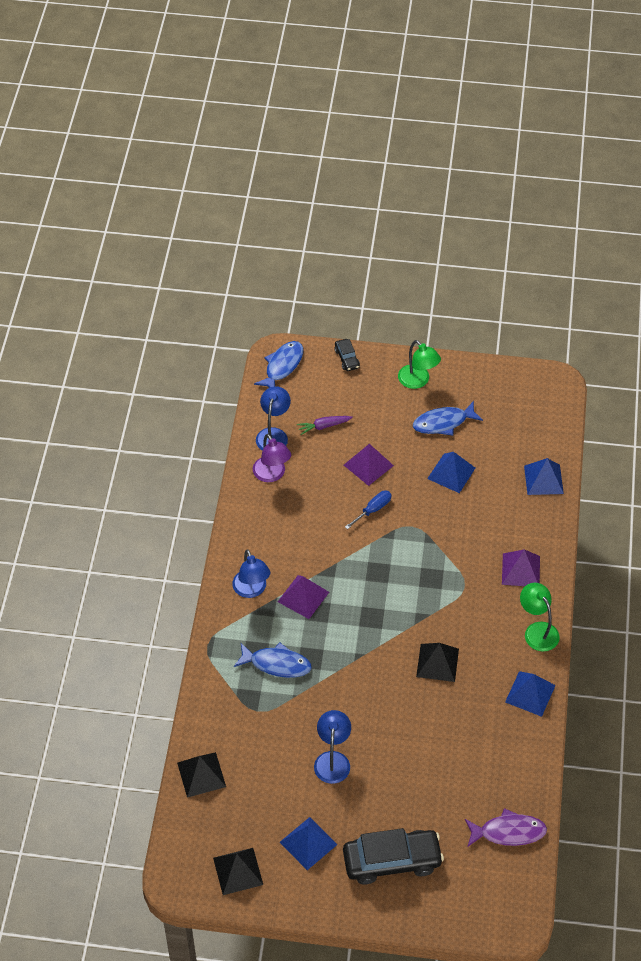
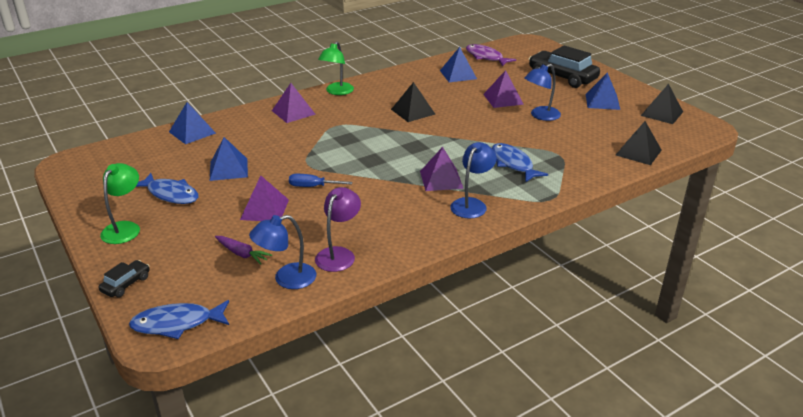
camera: 130 degrees left, 20 degrees down
blue pyramid [505,671,556,717] -> blue pyramid moved to [440,47,477,82]
none -> purple pyramid [483,70,524,108]

